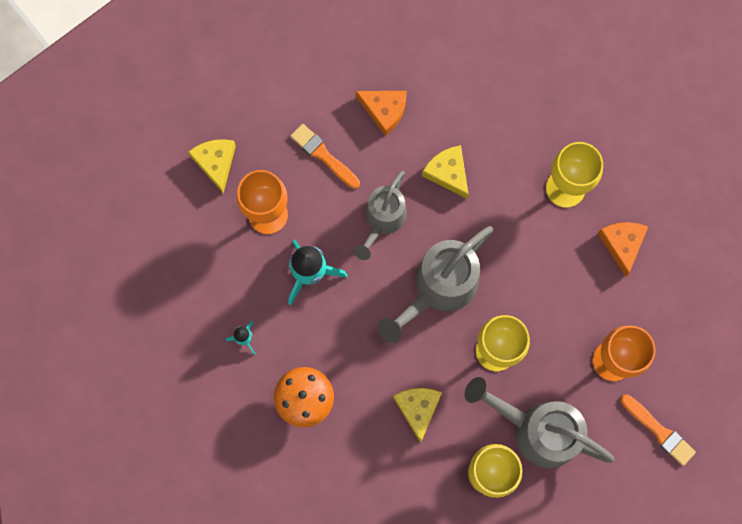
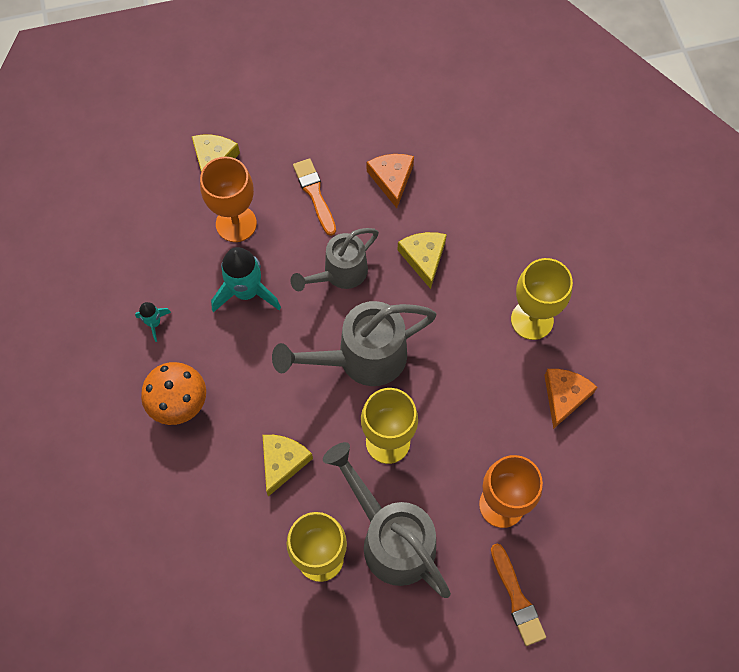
camera: 25 degrees right, 10 degrees down
orange cheese [356,91,407,136] -> orange cheese turned 150 degrees counterclockwise [367,154,414,208]

